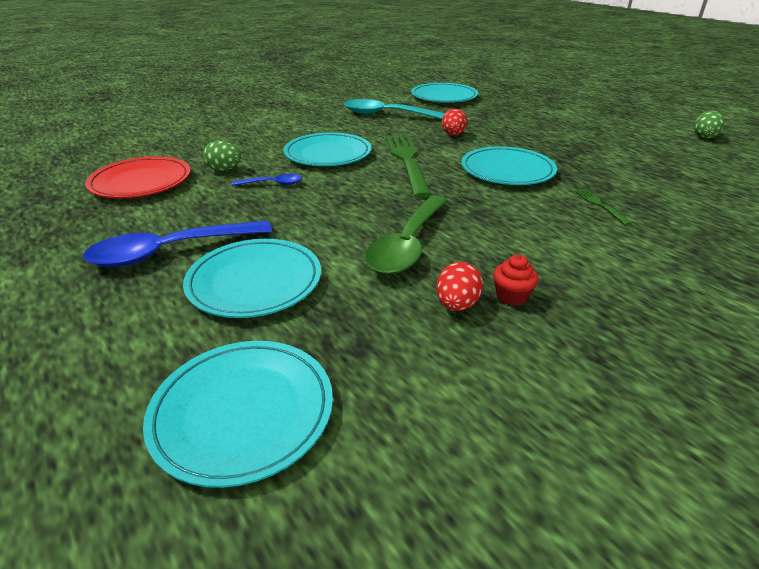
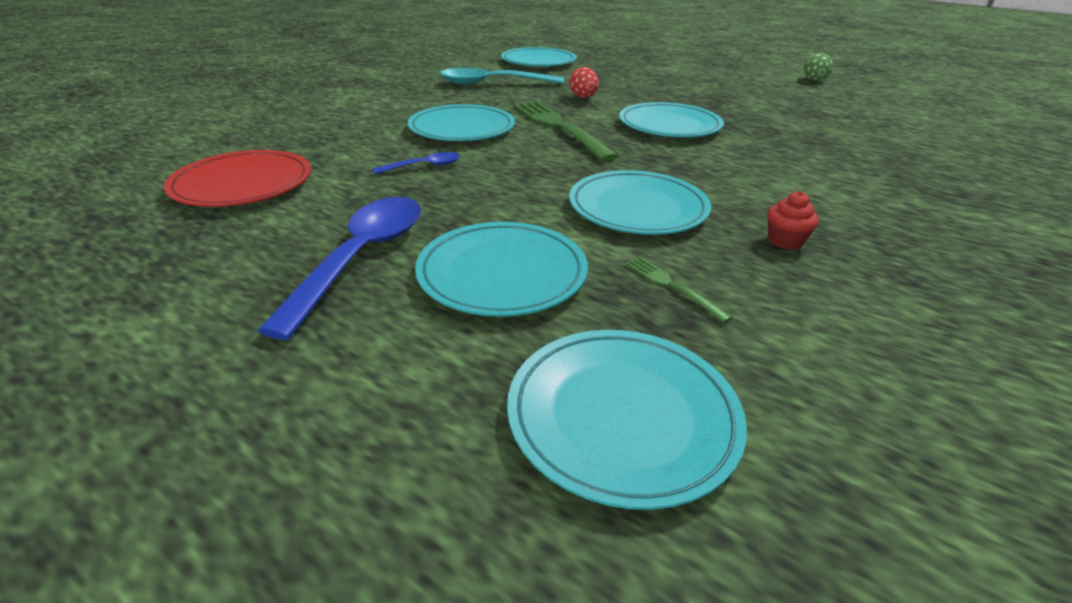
camera: 20 degrees left, 0 degrees up
blue spoon [83,221,272,267] -> blue spoon turned 150 degrees clockwise [257,197,421,340]
green egg [203,141,241,171] -> none
green spoon [365,195,447,275] -> turquoise plate [569,170,711,235]
red egg [436,262,483,311] -> none
green fork [574,189,632,225] -> green fork moved to [625,257,733,323]

